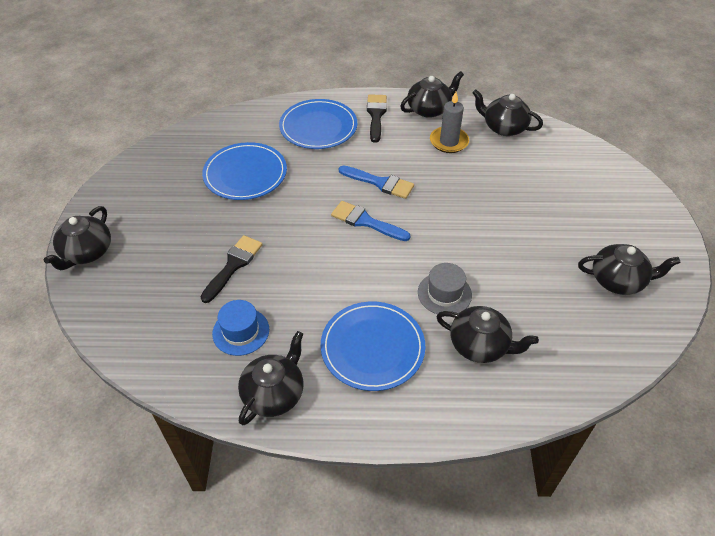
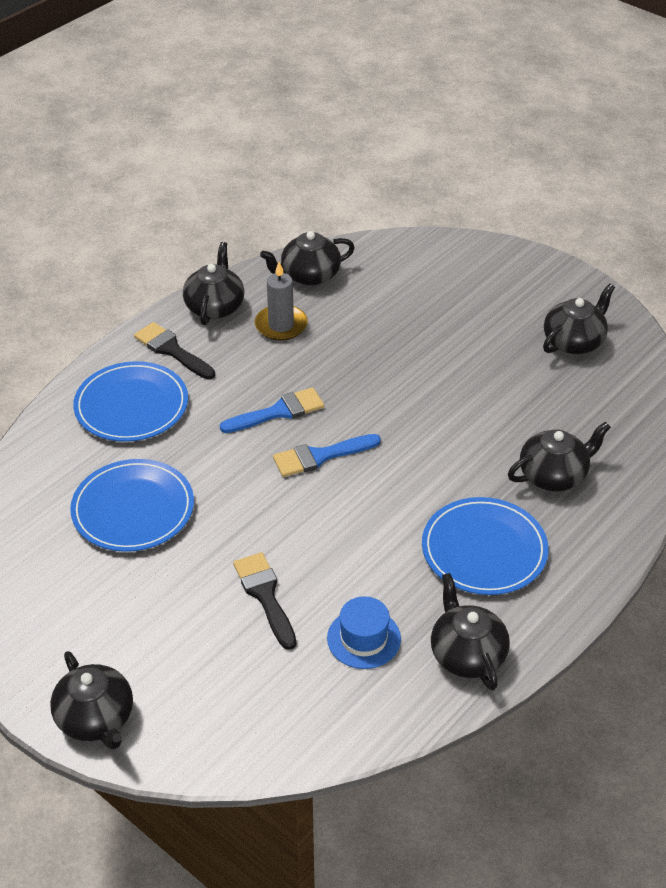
camera: 50 degrees left, 5 degrees down
grey hat [418,263,472,314] -> none

